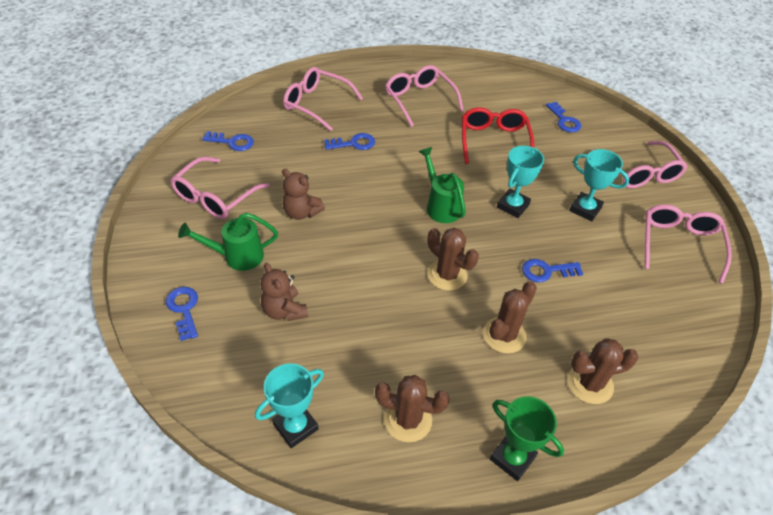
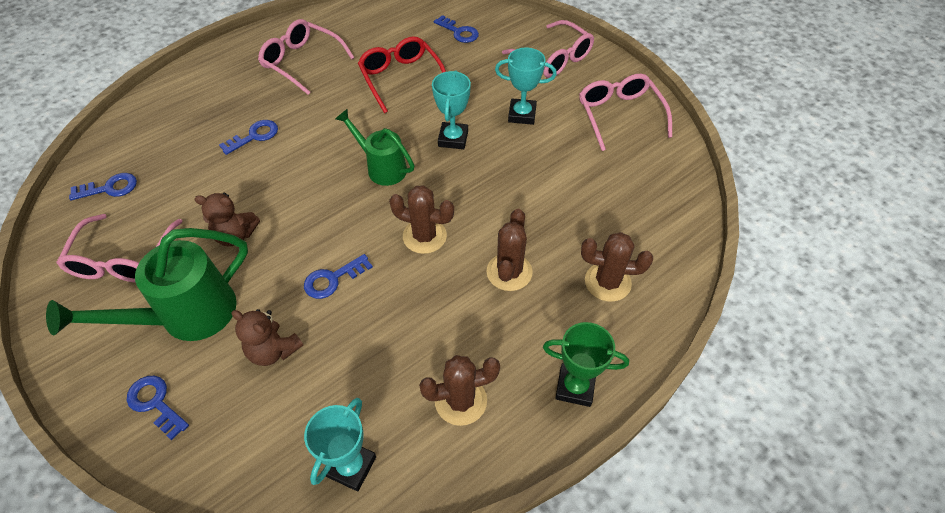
camera: 25 degrees left, 5 degrees up
green watering can [178,213,278,271] -> green watering can [46,228,248,341], size x1.59
pink glasses [283,67,363,131] -> none
blue key [522,259,583,282] -> blue key moved to [304,254,373,299]
brown cactus [568,338,639,404] -> brown cactus turned 45 degrees clockwise [581,232,653,302]

